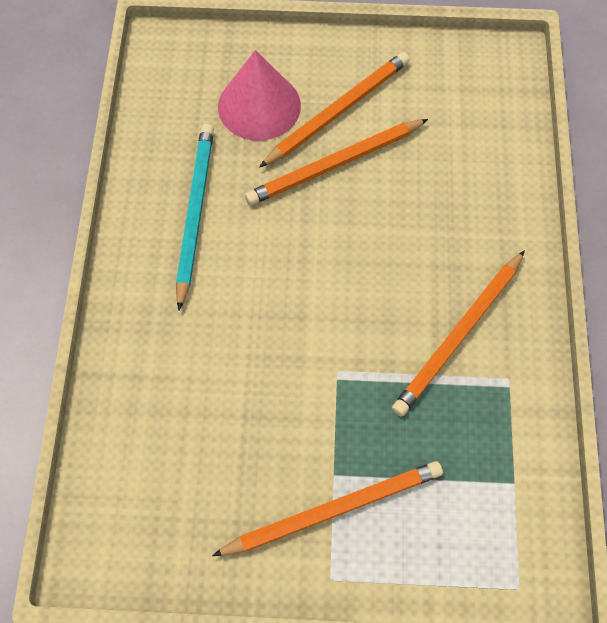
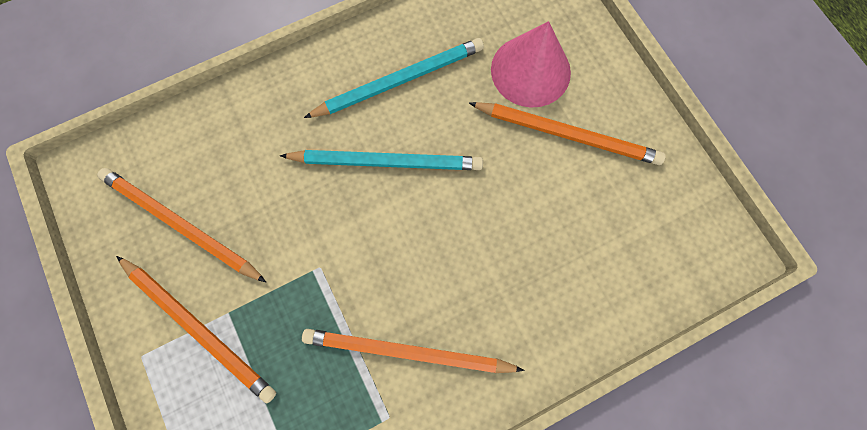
camera: 60 degrees right, 10 degrees up
orange pencil [245,119,428,205] -> orange pencil moved to [97,168,266,282]
none -> turquoise pencil [280,150,483,170]

